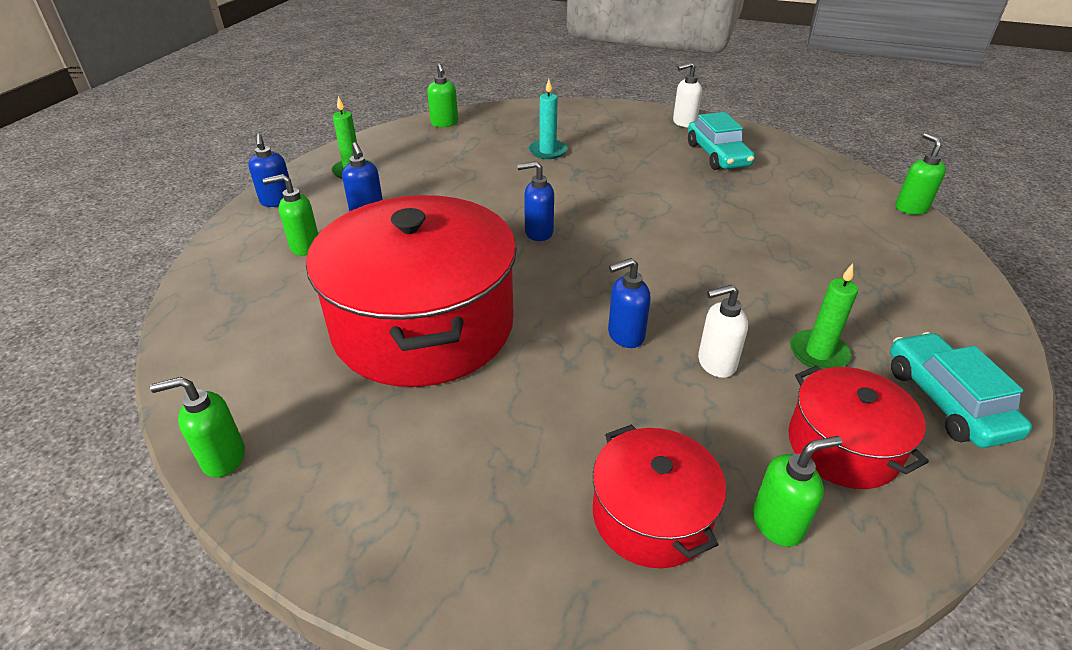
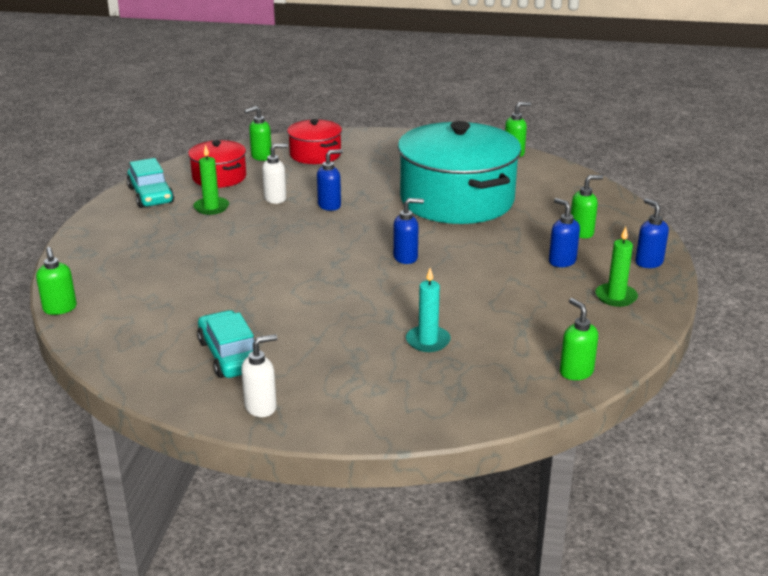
camera: 170 degrees right, 10 degrees down
red pot [306,195,517,387] -> turquoise pot [398,121,521,224]

